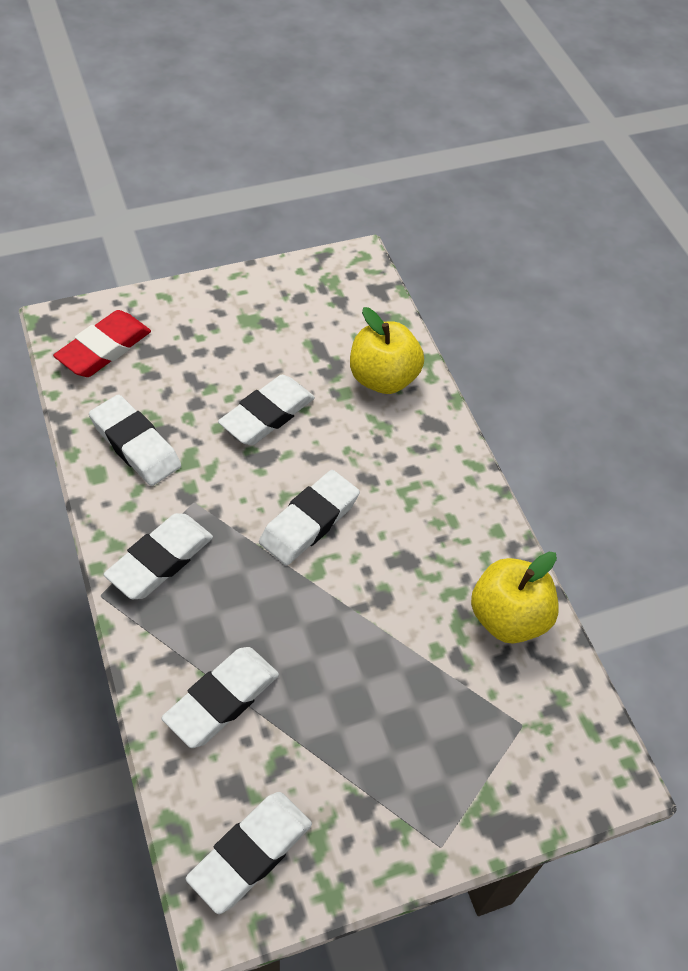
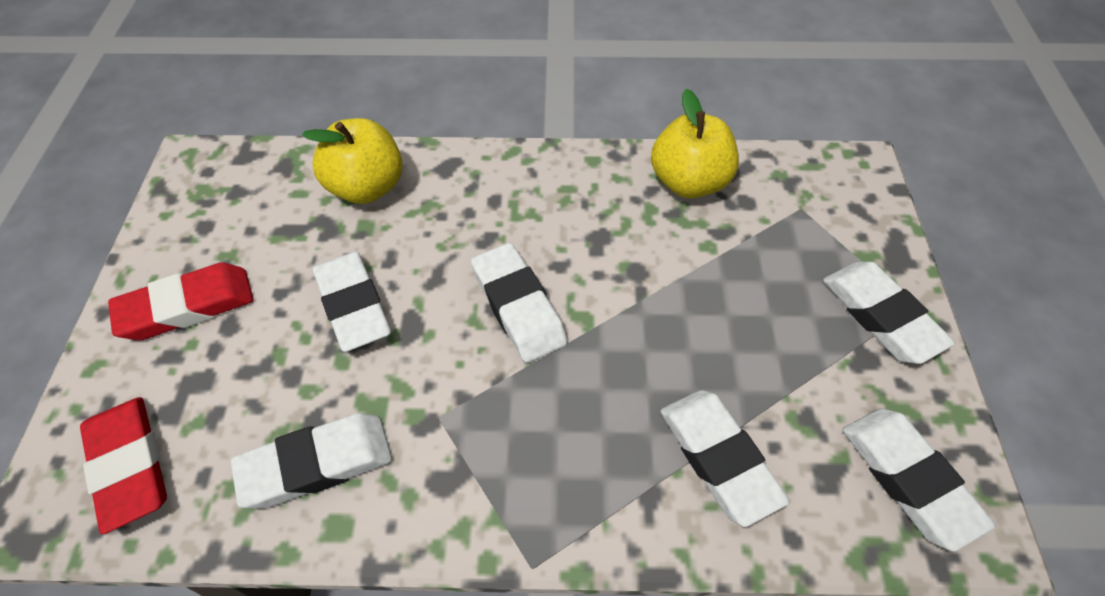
camera: 65 degrees left, 0 degrees up
white eraser [104,513,213,599] -> white eraser moved to [823,261,955,364]
none -> red eraser [108,263,253,340]

